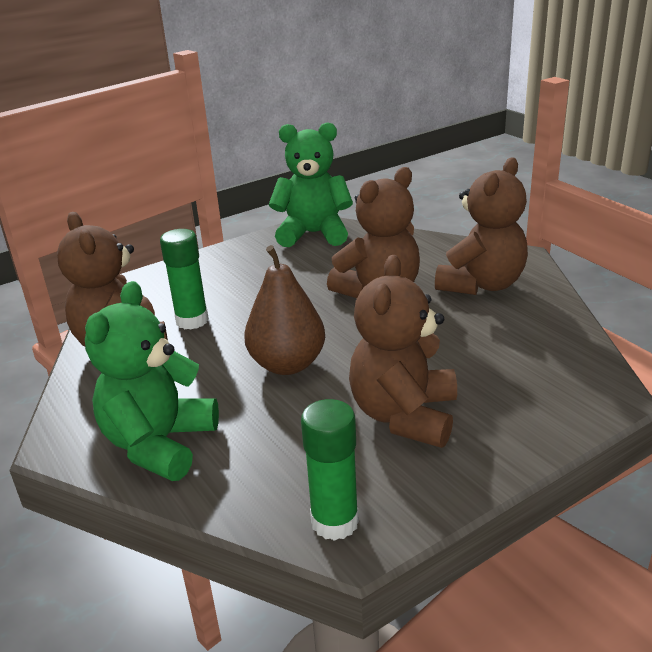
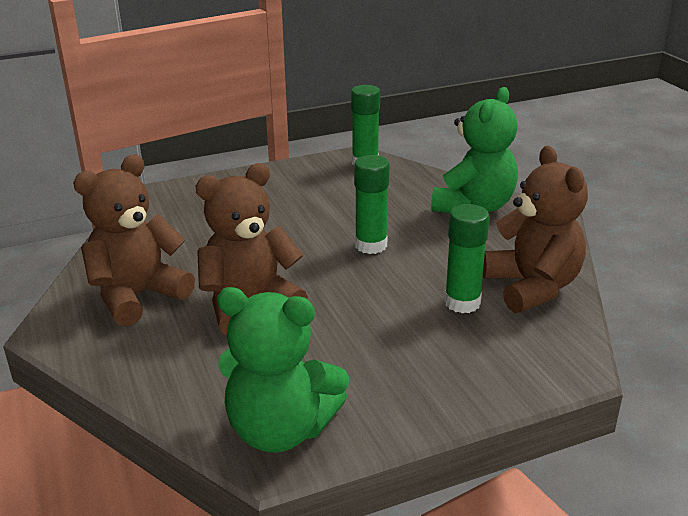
camera: 170 degrees left, 0 degrees up
brown pear [244,245,325,375] -> green glue stick [354,155,390,254]
brown teddy bear [349,255,457,448] -> none

